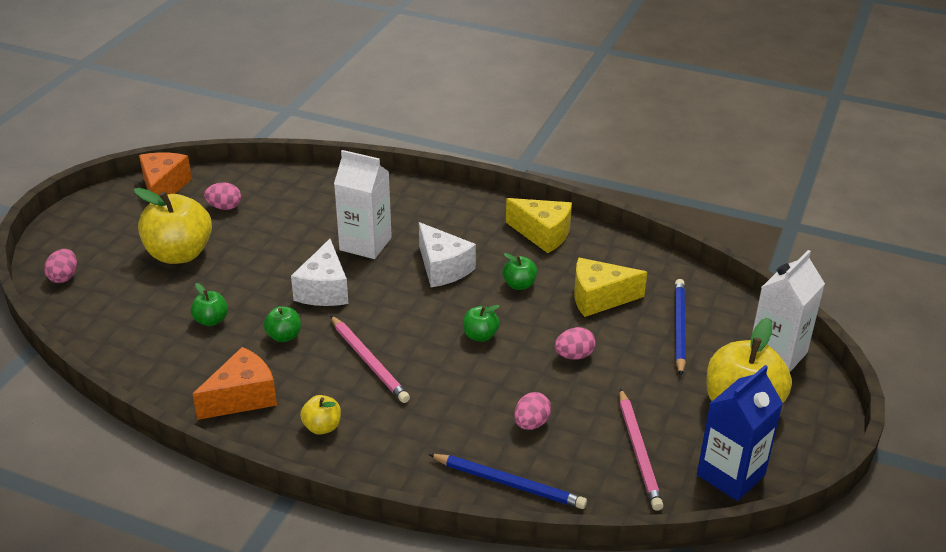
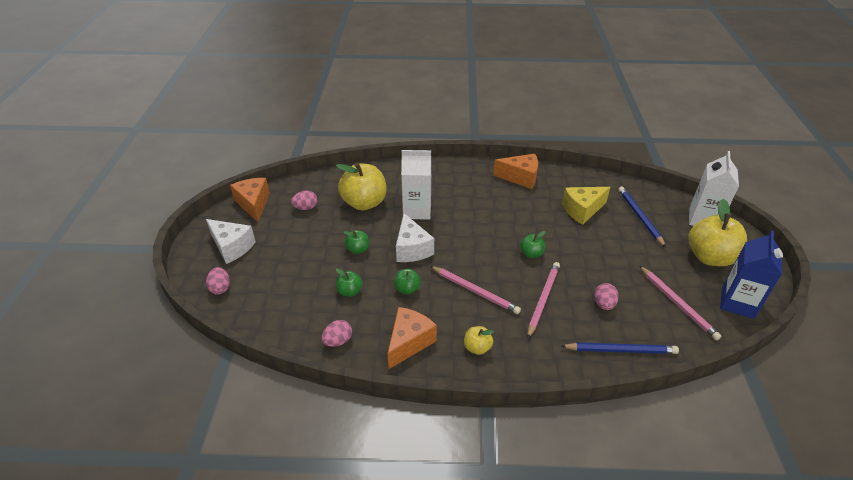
camera: 20 degrees left, 5 degrees up
yellow apple [134,188,212,264] -> yellow apple moved to [336,163,386,211]
white cheese [419,222,476,287] -> white cheese moved to [206,219,256,264]
green apple [502,253,537,290] -> green apple moved to [344,230,369,254]
yellow cheese [506,198,572,253] -> orange cheese [493,154,538,189]
pink egg [555,327,596,359] -> pink egg moved to [322,320,352,347]
none -> pink pencil [527,262,560,338]

